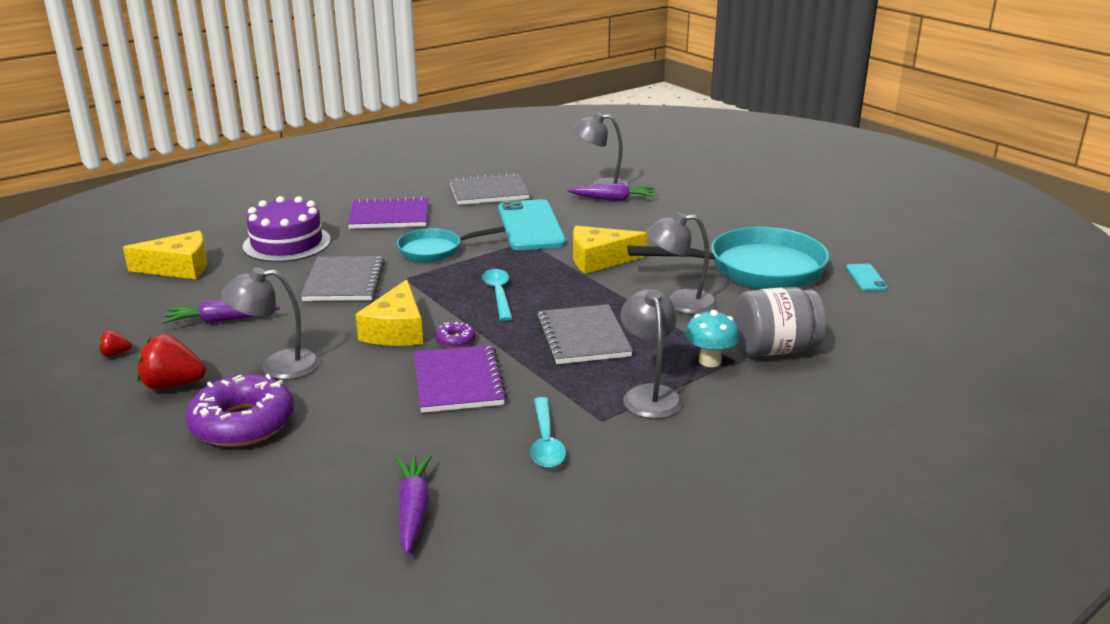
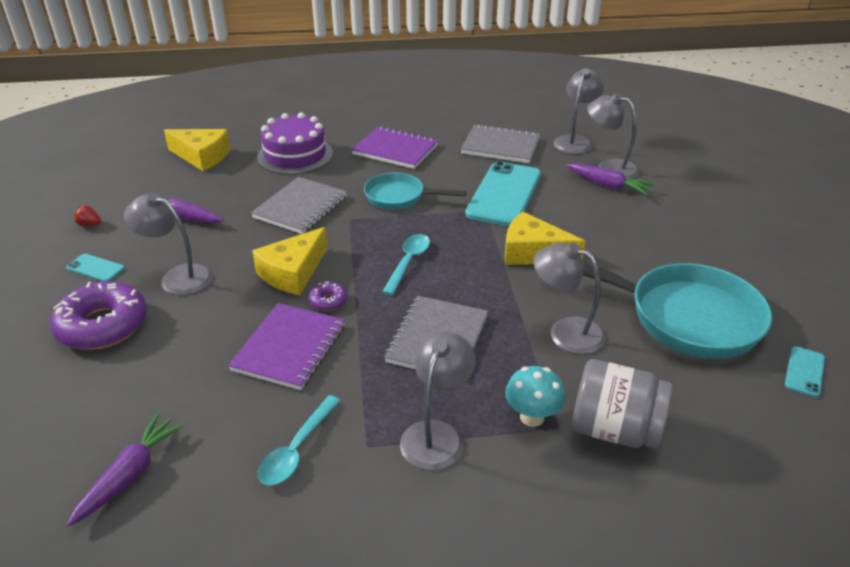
camera: 30 degrees right, 10 degrees up
red strawberry [137,334,206,390] -> turquoise phone [66,254,125,282]
none -> grey lamp [553,68,604,154]

